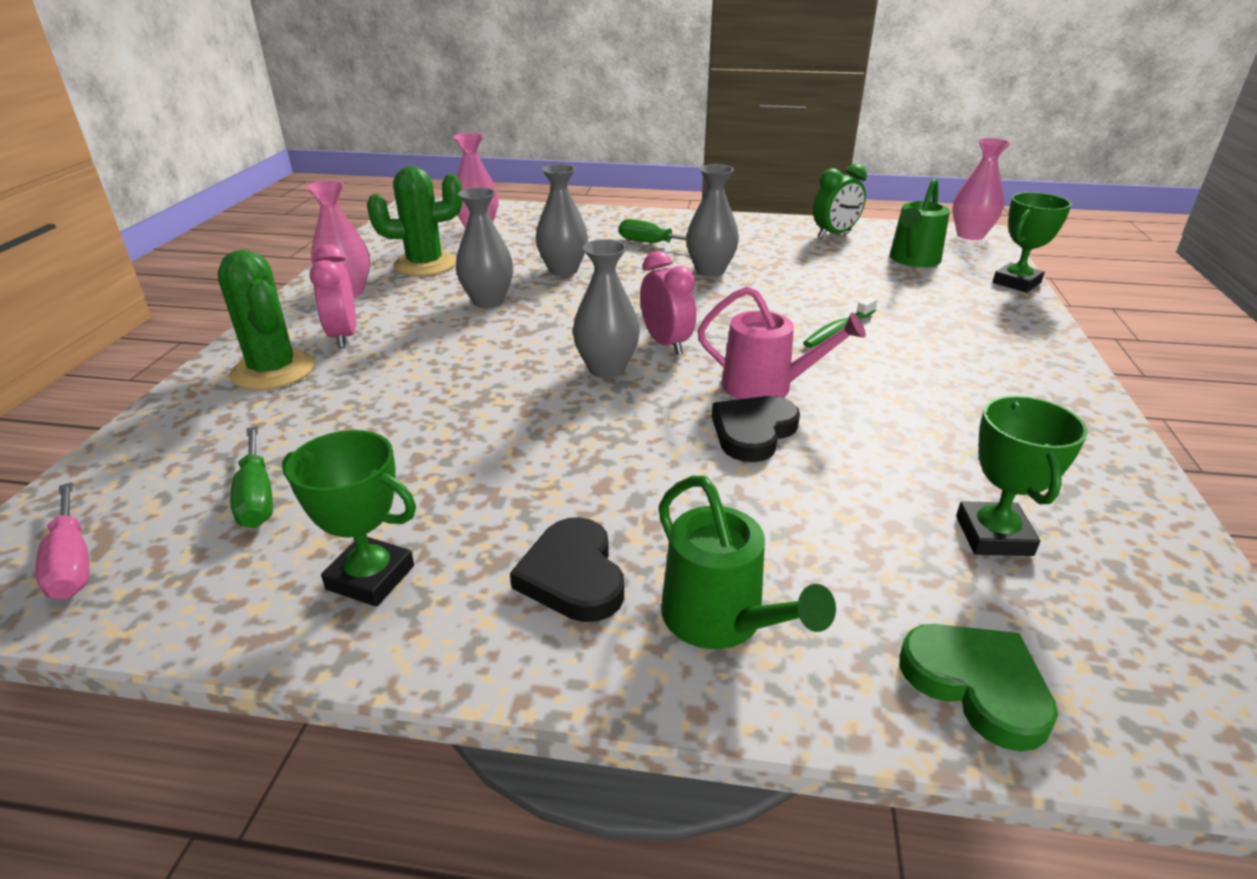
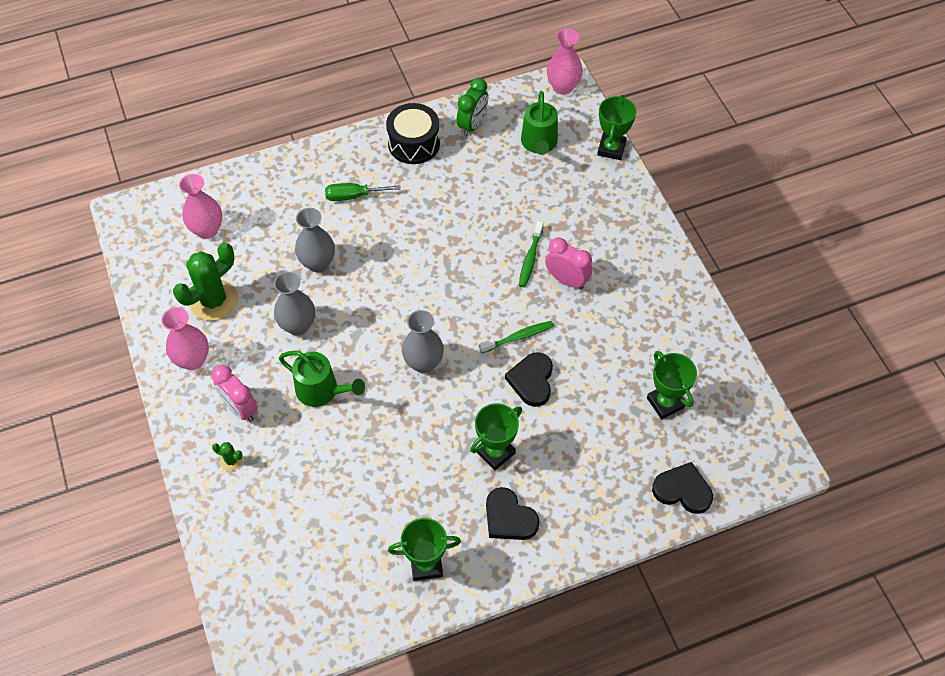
camera: 30 degrees left, 25 degrees up
pink screwdriver [35,482,89,599] -> none
green cactus [218,250,315,390] -> green cactus [212,442,243,471], size x0.43
green screwdriver [230,426,273,528] -> none
pink clock [640,251,696,355] -> pink clock moved to [545,237,592,289]
green watering can [659,476,836,649] -> green watering can moved to [279,351,365,407]
grey vase [686,164,739,277] -> none
pink watering can [697,286,866,399] -> green toothbrush [479,321,554,353]
green heart [899,624,1058,752] -> black heart [652,462,713,514]
none -> black drum [386,103,440,164]
none -> green trophy [470,403,522,470]

